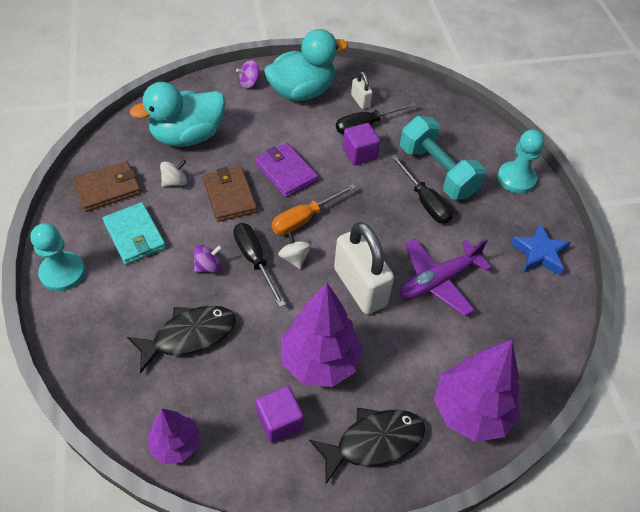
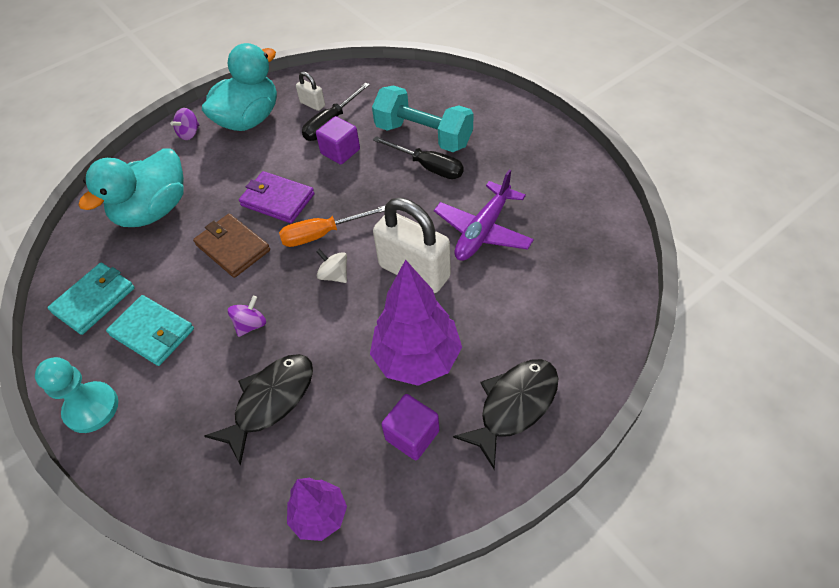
camera: 20 degrees left, 0 degrees up
brown wallet [72,161,141,212] -> turquoise wallet [48,263,135,335]
white spinning top [160,160,187,187] -> none
black screwdriver [234,223,285,307] -> none
orange screwdriver [271,184,356,235] -> orange screwdriver turned 45 degrees clockwise [279,206,385,247]
purple tree [434,340,521,442] -> none
turquoise pawn [497,129,544,194] -> none
blue star [510,224,571,275] -> none

